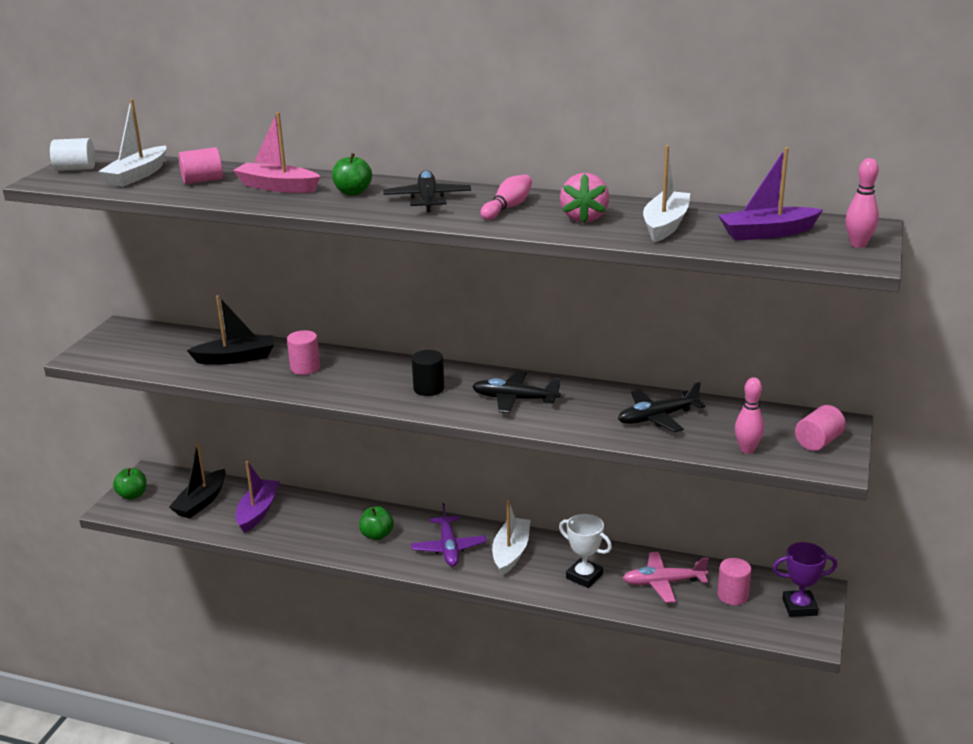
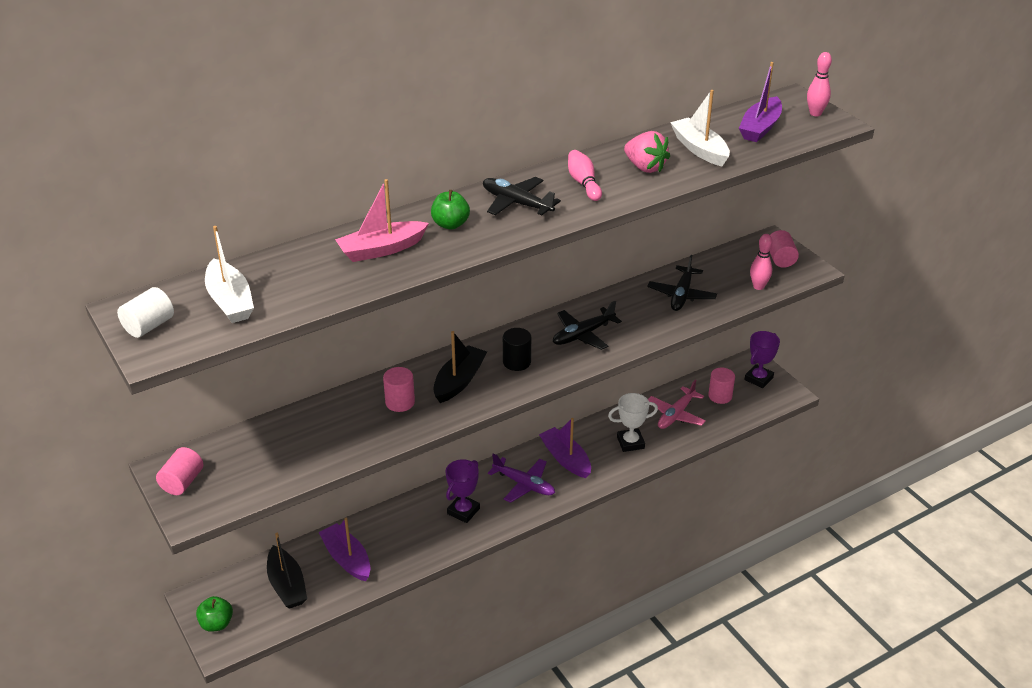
camera: 50 degrees left, 10 degrees up
pink cylinder [178,147,223,184] -> pink cylinder moved to [156,447,203,495]
black boat [186,295,274,365] -> black boat moved to [433,331,487,403]
green apple [359,506,394,540] -> purple trophy [446,459,480,523]
white boat [492,500,531,576] -> purple boat [539,418,591,478]

